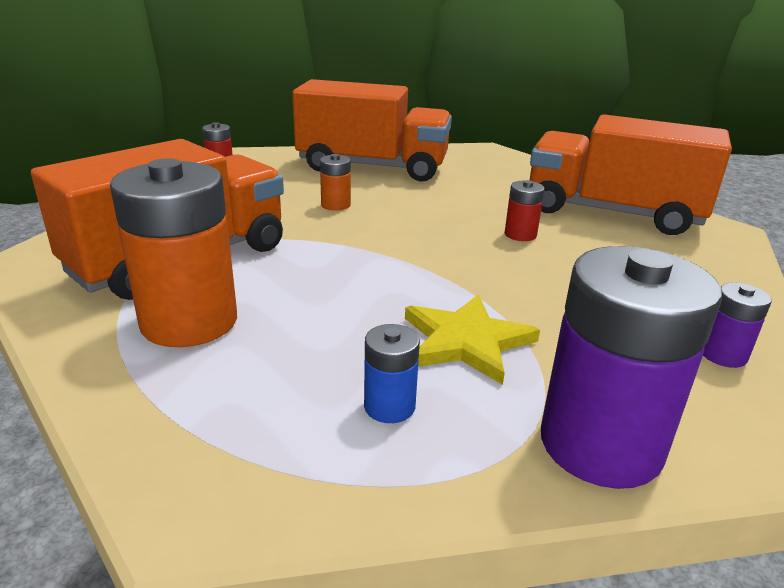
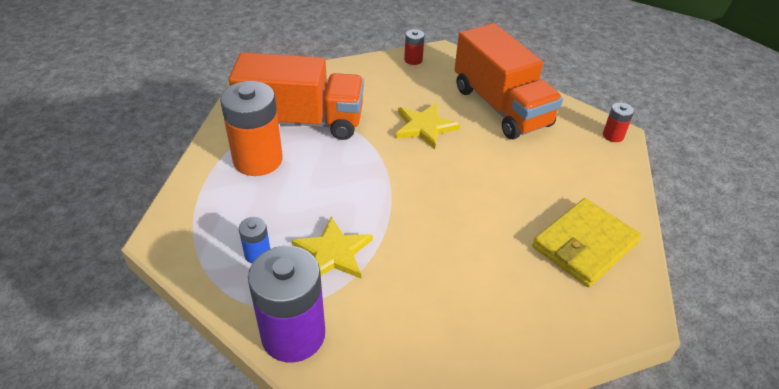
camera: 50 degrees right, 15 degrees up
orange battery [320,154,351,211] -> yellow star [396,103,460,149]
red battery [505,180,545,241] -> red battery moved to [603,102,634,142]
orange truck [530,114,732,235] -> yellow wallet [532,198,641,287]
purple battery [703,282,772,368] -> none

